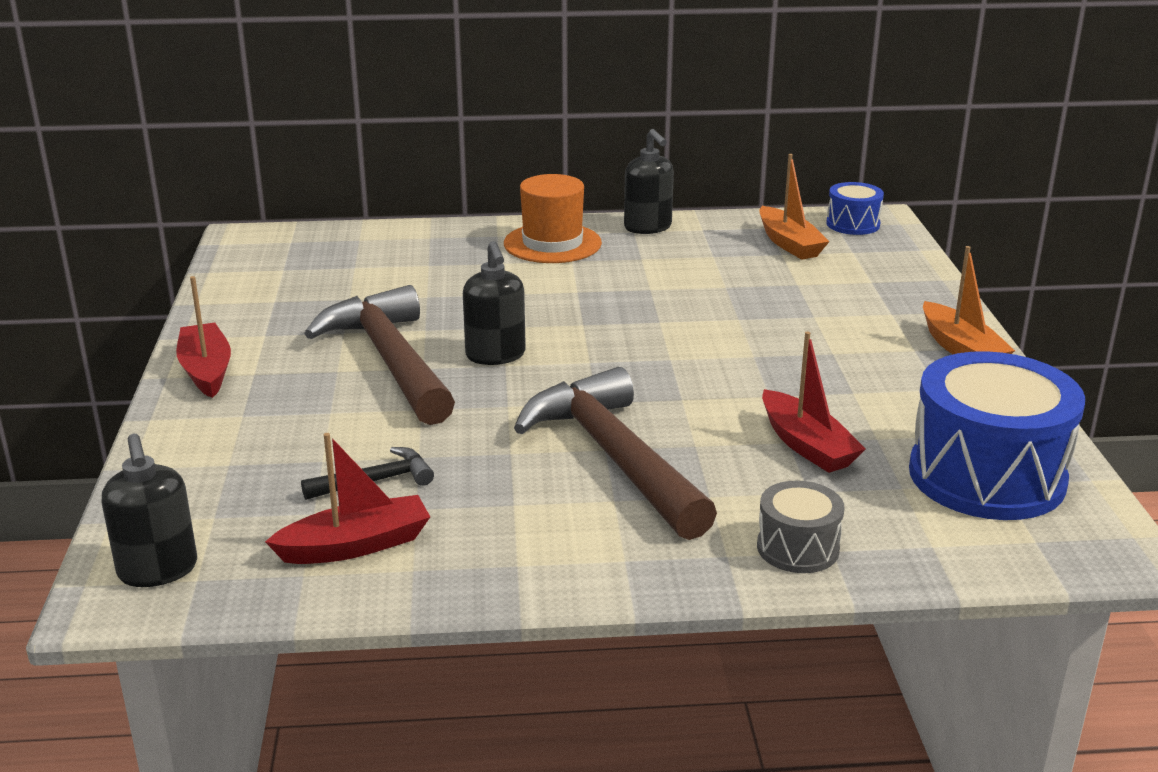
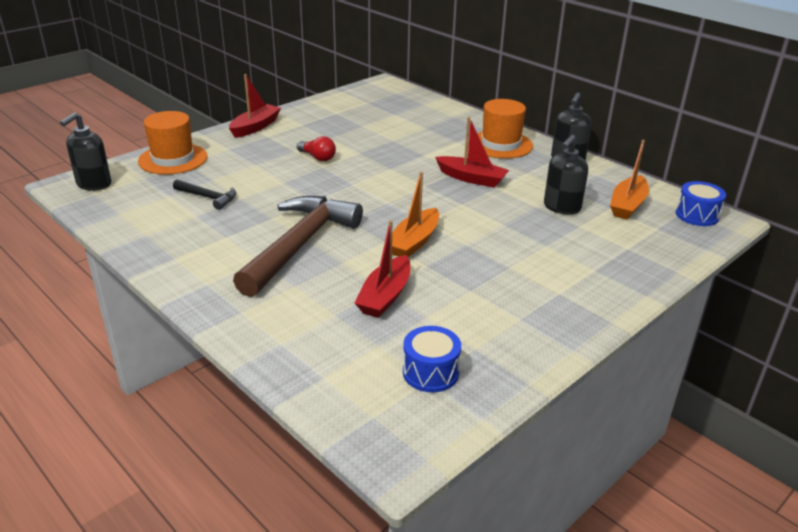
camera: 50 degrees right, 5 degrees up
red boat [265,433,430,564] -> red boat moved to [435,117,509,188]
brown hammer [304,285,455,425] -> red light bulb [297,136,336,161]
black soap dispenser [463,241,526,365] -> black soap dispenser moved to [544,135,588,215]
grey drum [757,481,844,573] -> none
blue drum [909,351,1085,520] -> blue drum [403,326,461,392], size x0.49
orange boat [923,246,1015,354] -> orange boat moved to [392,172,439,257]
none -> orange hat [138,111,208,175]

